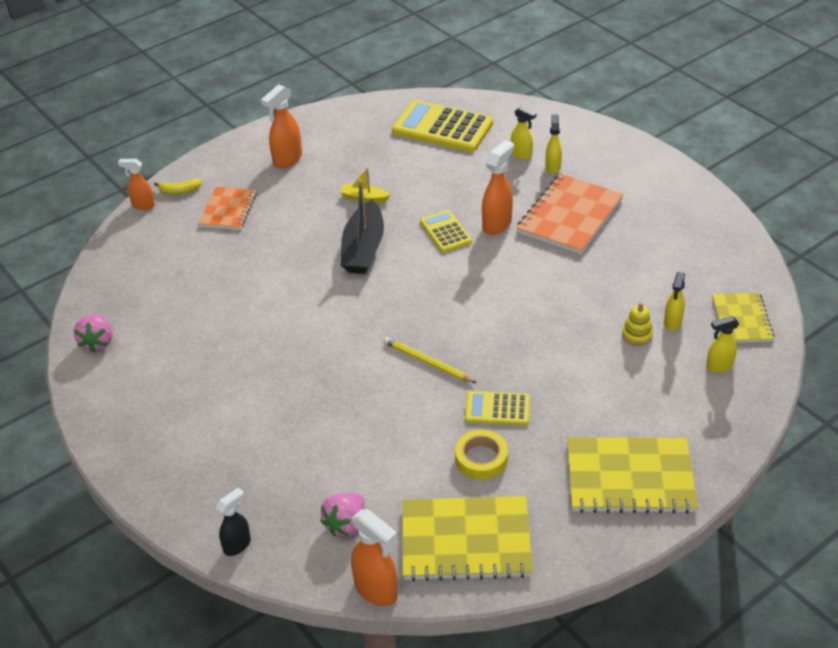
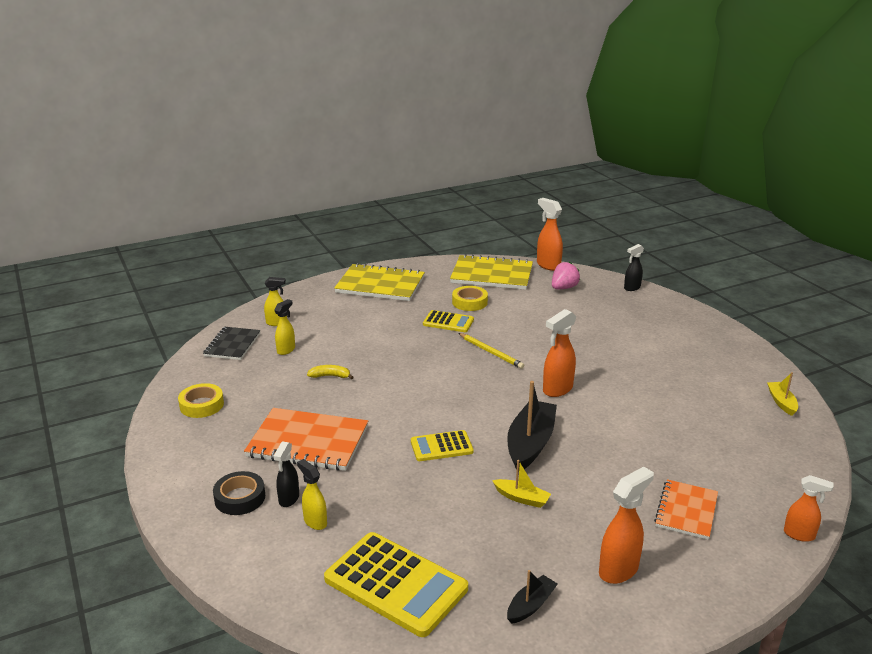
camera: 170 degrees left, 15 degrees down
pink strawberry [74,314,112,353] -> yellow boat [767,372,798,416]
yellow banana [154,178,202,194] -> yellow banana moved to [307,365,354,379]
yellow calculator [420,210,472,253] -> yellow calculator turned 90 degrees clockwise [411,430,474,461]
orange spray bottle [482,140,514,235] -> orange spray bottle moved to [543,309,576,397]
orange notebook [516,174,623,254] -> orange notebook turned 60 degrees clockwise [244,408,368,471]
yellow spray bottle [545,114,562,174] -> black spray bottle [273,441,299,507]
yellow stacking toy [622,302,653,346] -> none
yellow notebook [712,292,774,343] -> black notebook [203,327,261,360]
none -> yellow tape [178,383,224,418]
none -> black tape [213,471,265,515]
none -> black boat [507,570,558,624]

